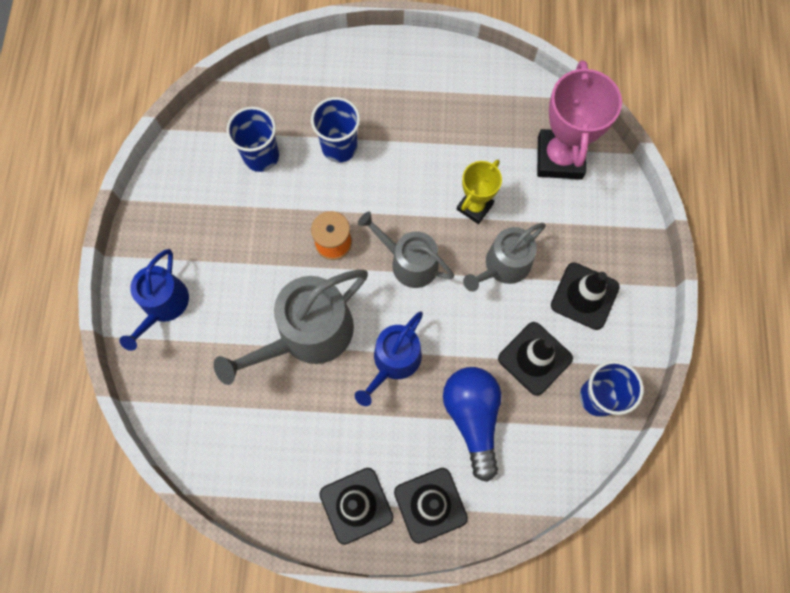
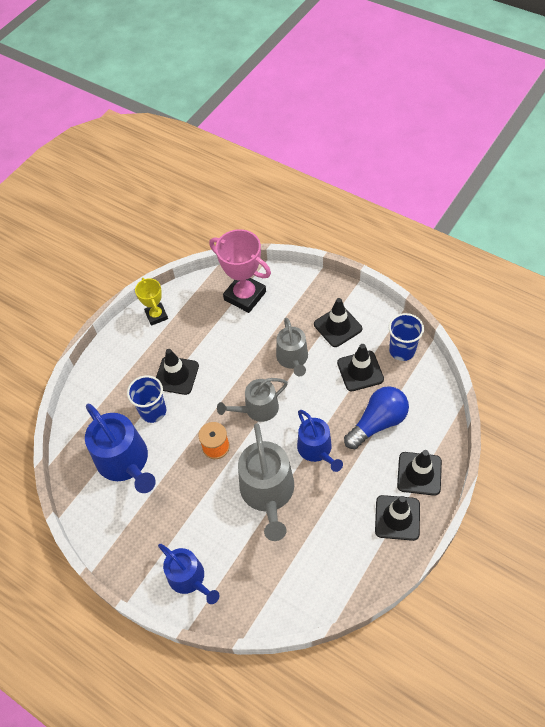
camera: 55 degrees left, 15 degrees down
blue cup [226,107,279,172] -> blue watering can [85,404,156,493]
blue light bulb [443,367,502,482] -> blue light bulb turned 120 degrees clockwise [344,386,409,449]
yellow trophy [457,160,502,224] -> yellow trophy moved to [135,278,168,326]
none -> black traffic cone [156,349,199,395]

